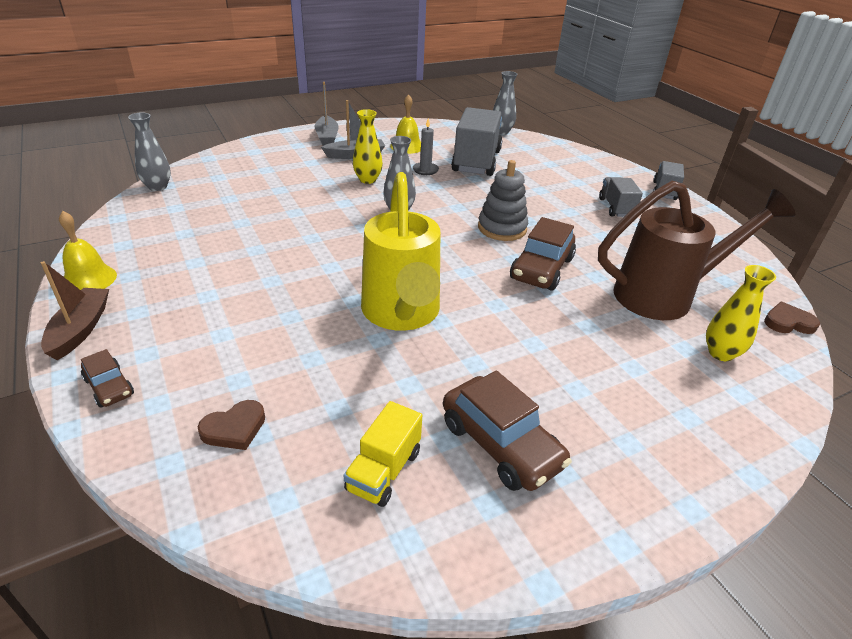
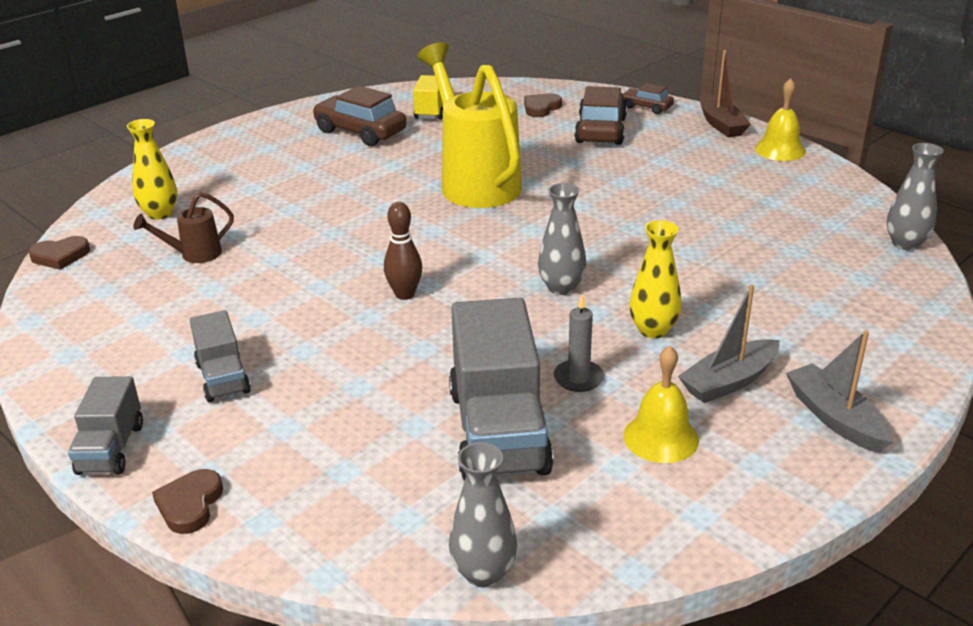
camera: 165 degrees right, 5 degrees down
grey stacking toy [478,160,528,241] -> brown bowling pin [384,202,422,300]
brown car [510,217,576,291] -> brown car moved to [574,86,627,145]
brown watering can [598,181,795,320] -> brown watering can [133,192,234,263], size x0.44
none -> brown heart [152,469,223,534]

